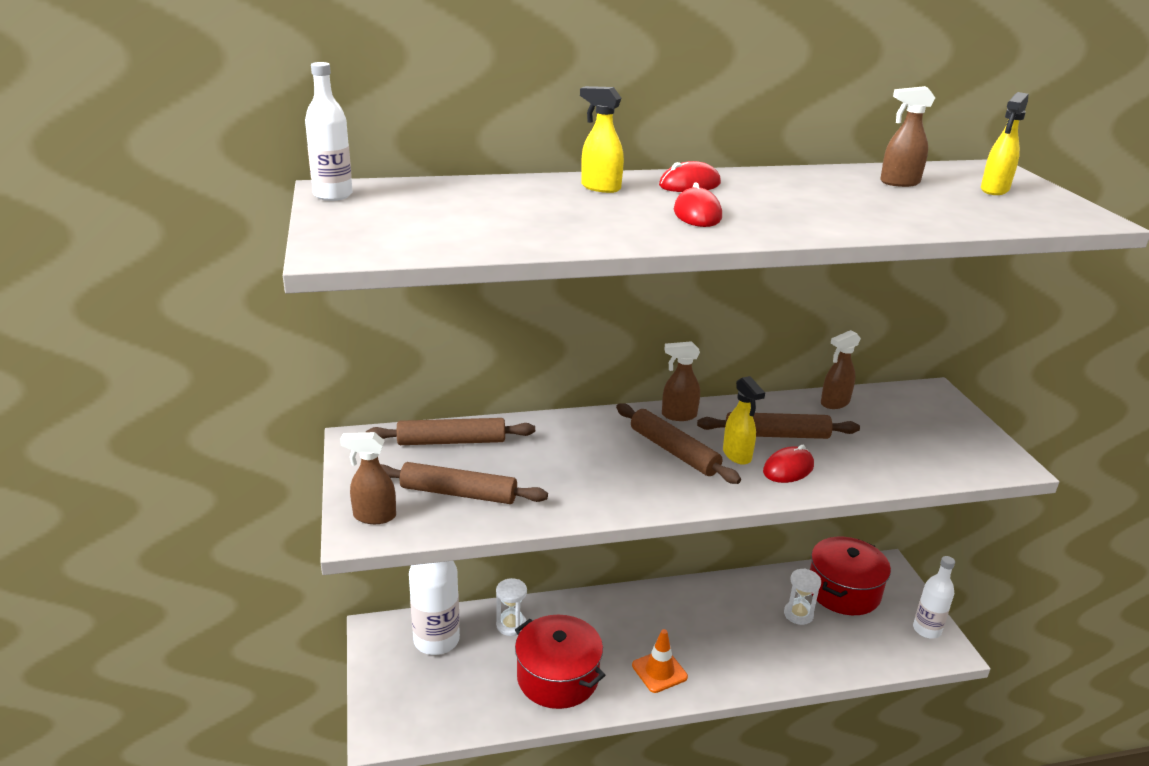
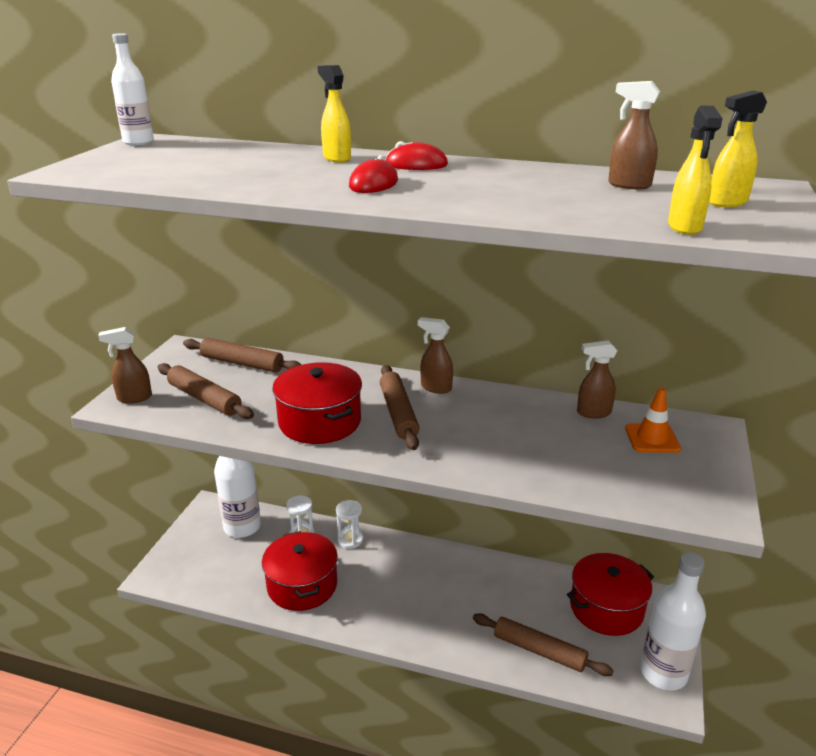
camera: 30 degrees right, 0 degrees up
brown spray bottle [340,432,396,524] -> brown spray bottle turned 45 degrees counterclockwise [98,327,152,403]
orange traffic cone [632,629,688,693] -> orange traffic cone moved to [625,388,681,453]
brown rolling pin [697,412,860,439] -> brown rolling pin moved to [473,613,614,676]
yellow spray bottle [723,376,765,465] -> yellow spray bottle moved to [668,106,723,235]
red mouse [763,445,814,483] -> none
white hourglass [784,569,821,625] -> white hourglass moved to [336,500,363,549]
white bottle [913,556,955,639] -> white bottle [640,552,706,691], size x1.59
none -> red pot [272,362,362,444]

